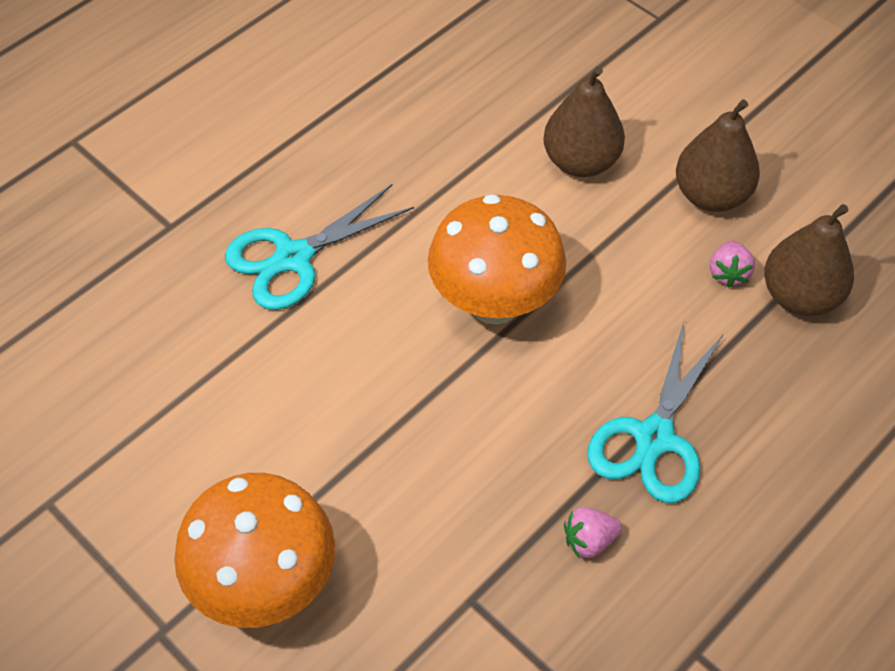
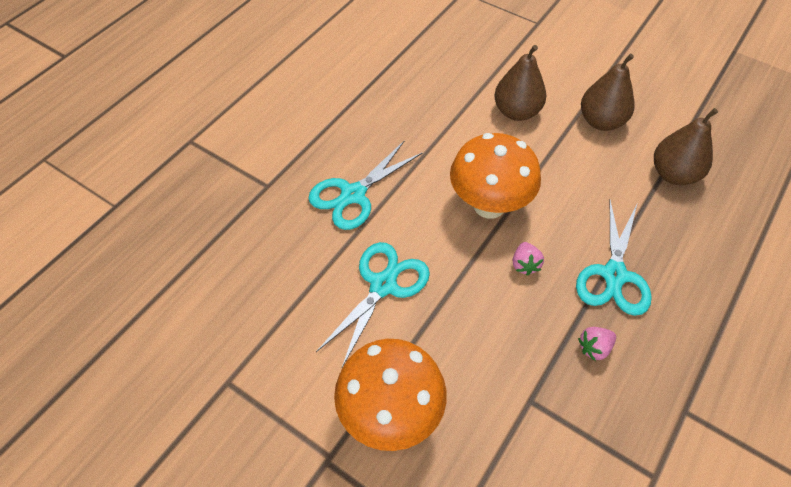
camera: 10 degrees left, 0 degrees up
pink strawberry [710,241,755,288] -> pink strawberry moved to [513,242,544,276]
none -> turquoise scissors [316,242,430,367]

